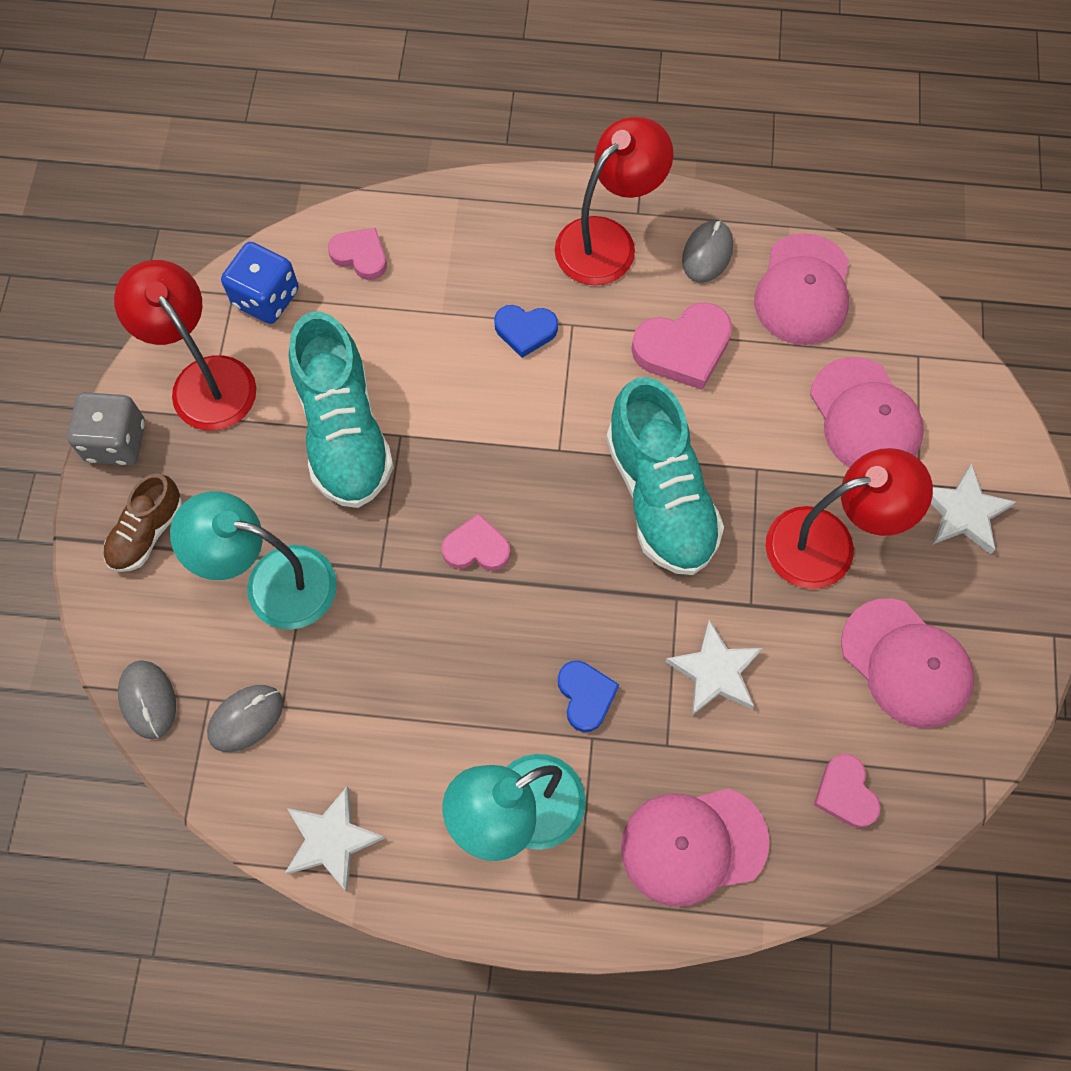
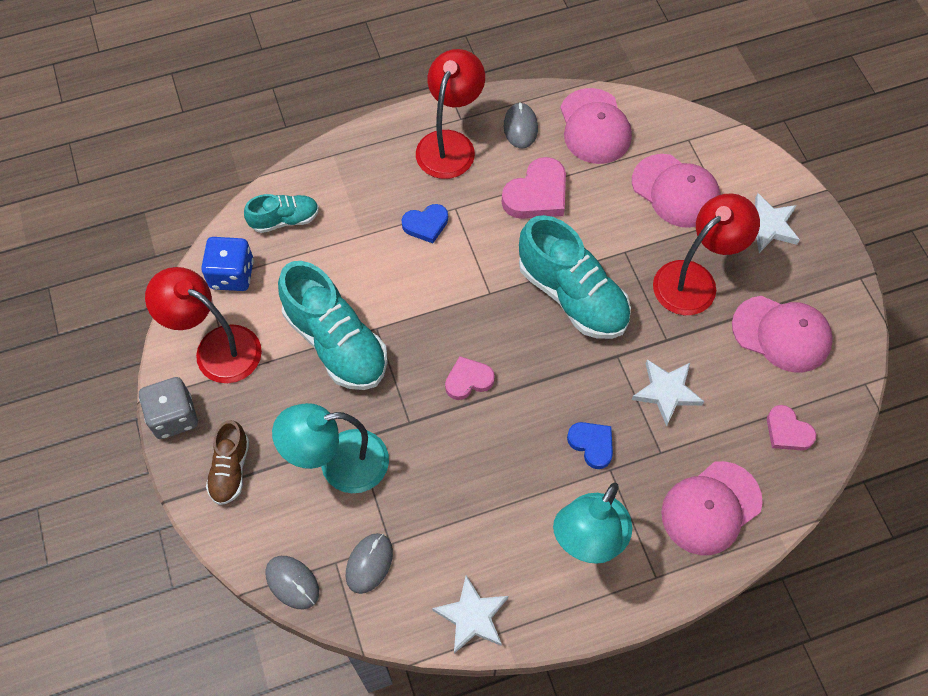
camera: 25 degrees left, 5 degrees down
pink heart [328,228,387,280] -> turquoise shoe [244,194,319,233]

